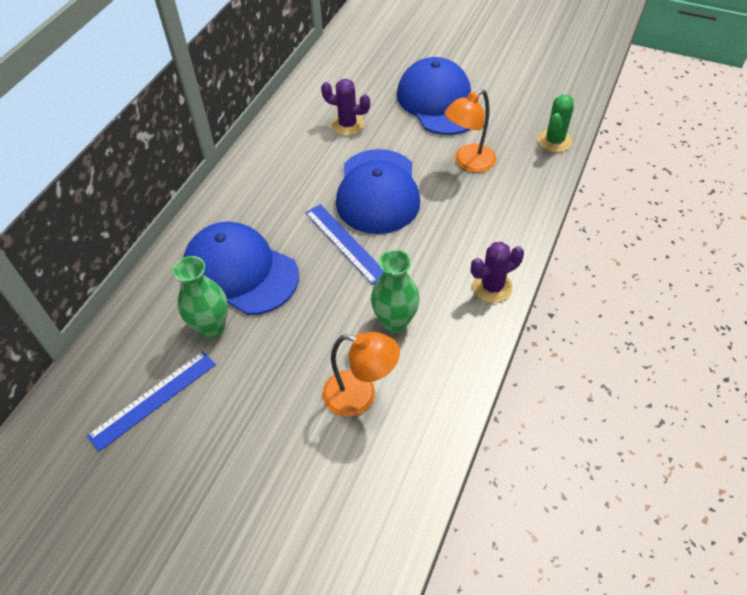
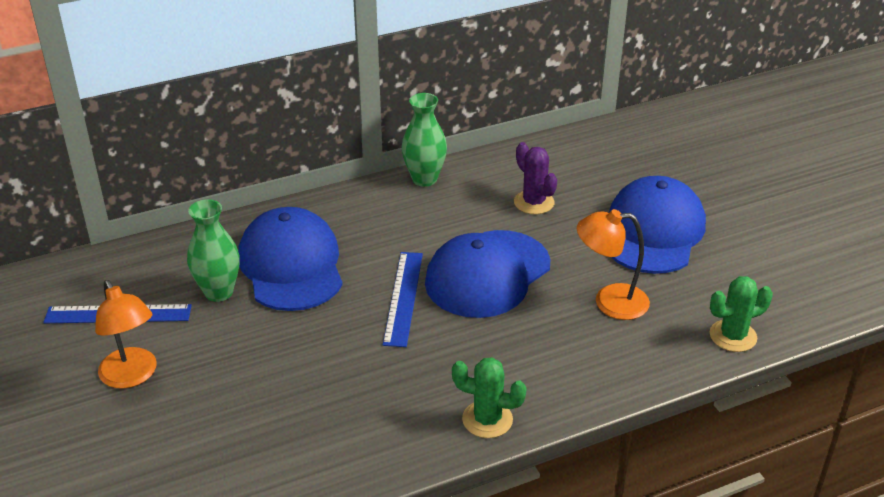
camera: 40 degrees right, 15 degrees down
orange lamp [323,332,400,417] -> orange lamp moved to [95,280,156,389]
green vase [371,249,420,333] -> green vase moved to [402,93,447,187]
purple cactus [471,242,524,303] -> green cactus [452,357,527,438]

